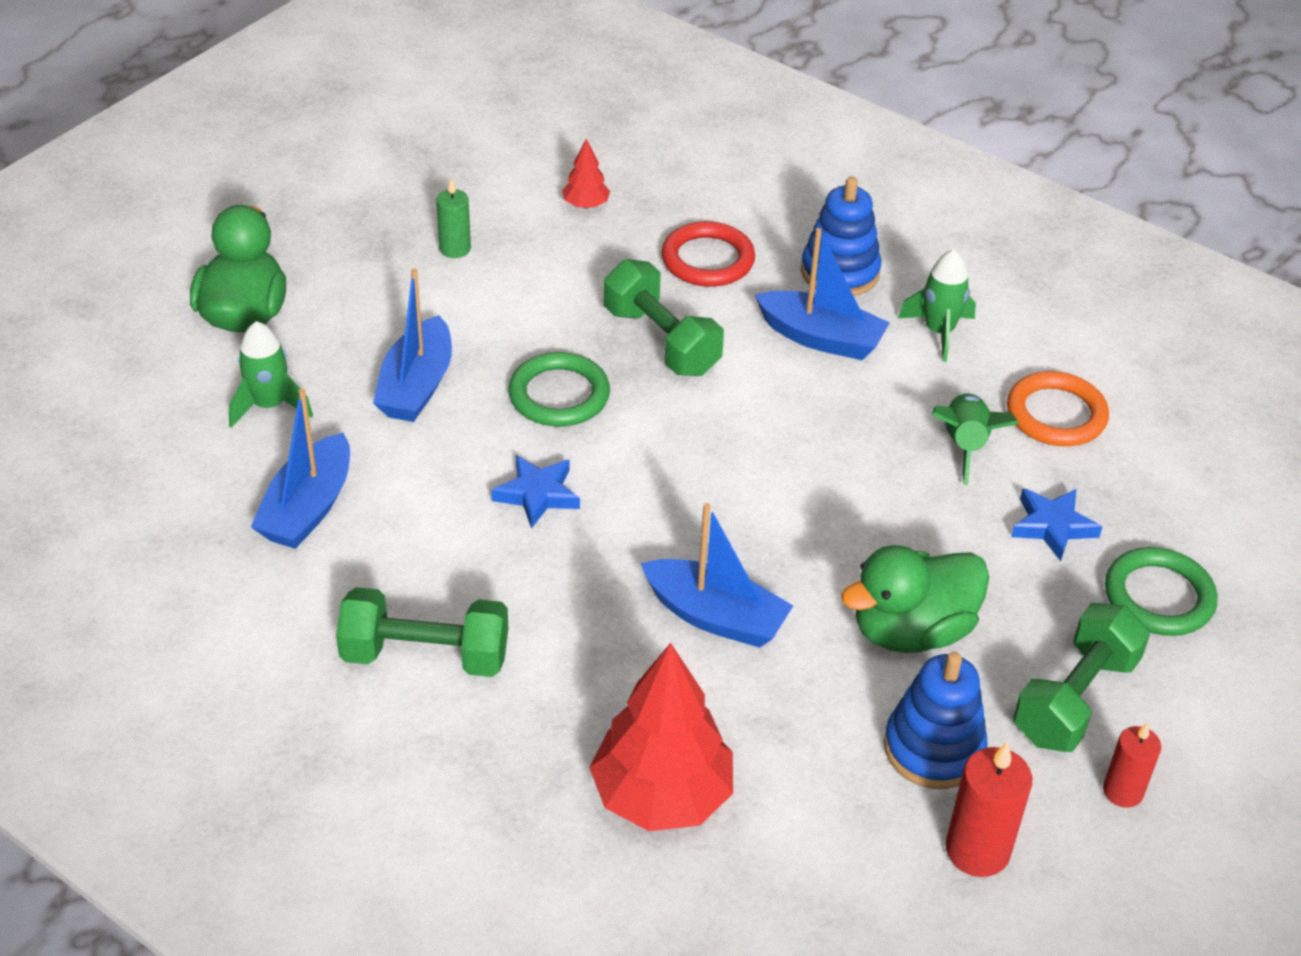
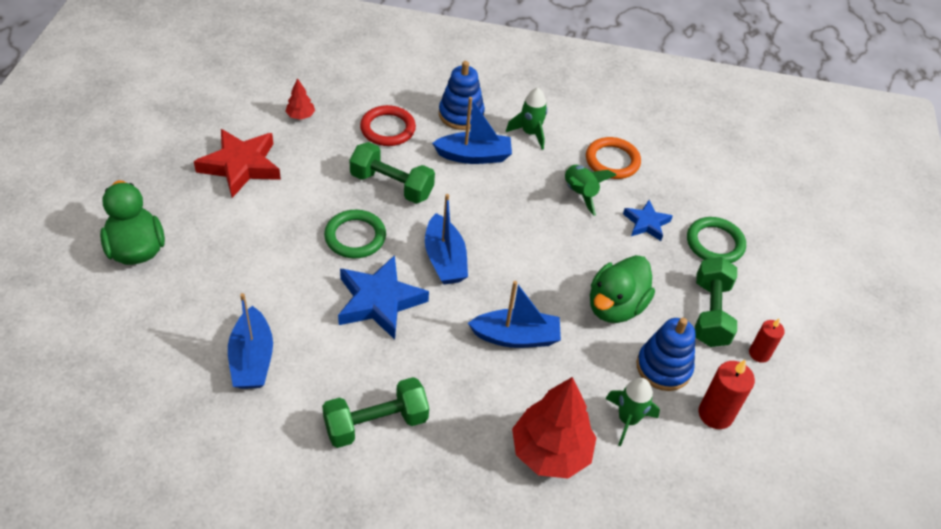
camera: 30 degrees left, 5 degrees up
green rocket [229,321,313,428] -> green rocket moved to [605,378,660,446]
blue boat [373,268,452,422] -> blue boat moved to [425,194,468,284]
green candle [436,178,471,258] -> red star [194,129,281,198]
blue star [491,455,580,528] -> blue star [338,255,429,340], size x1.75

